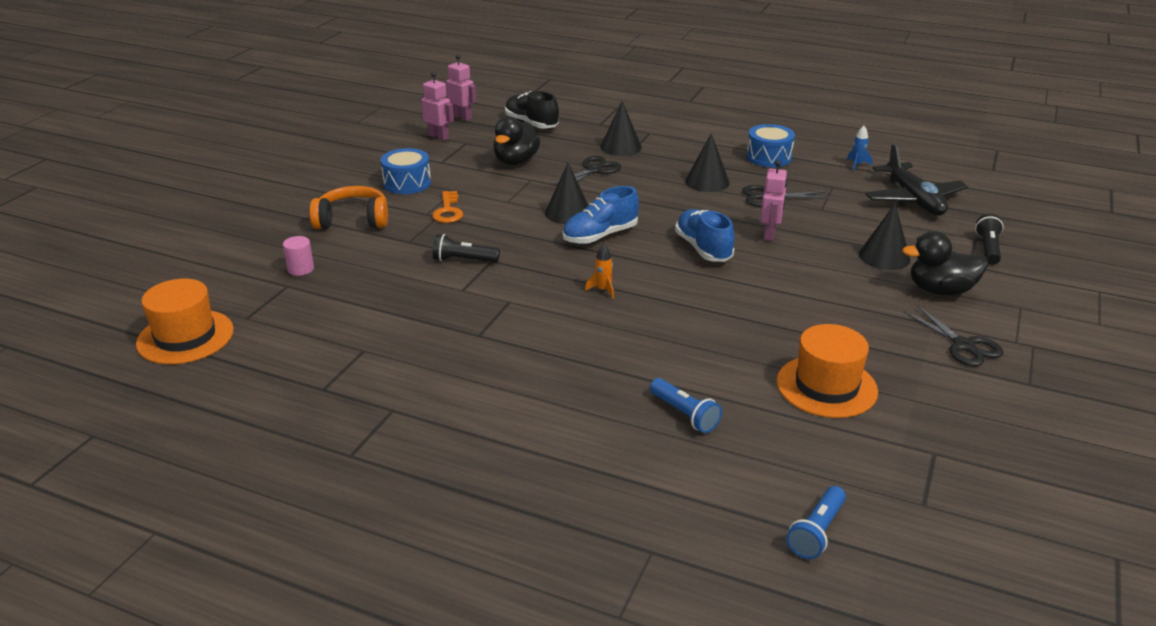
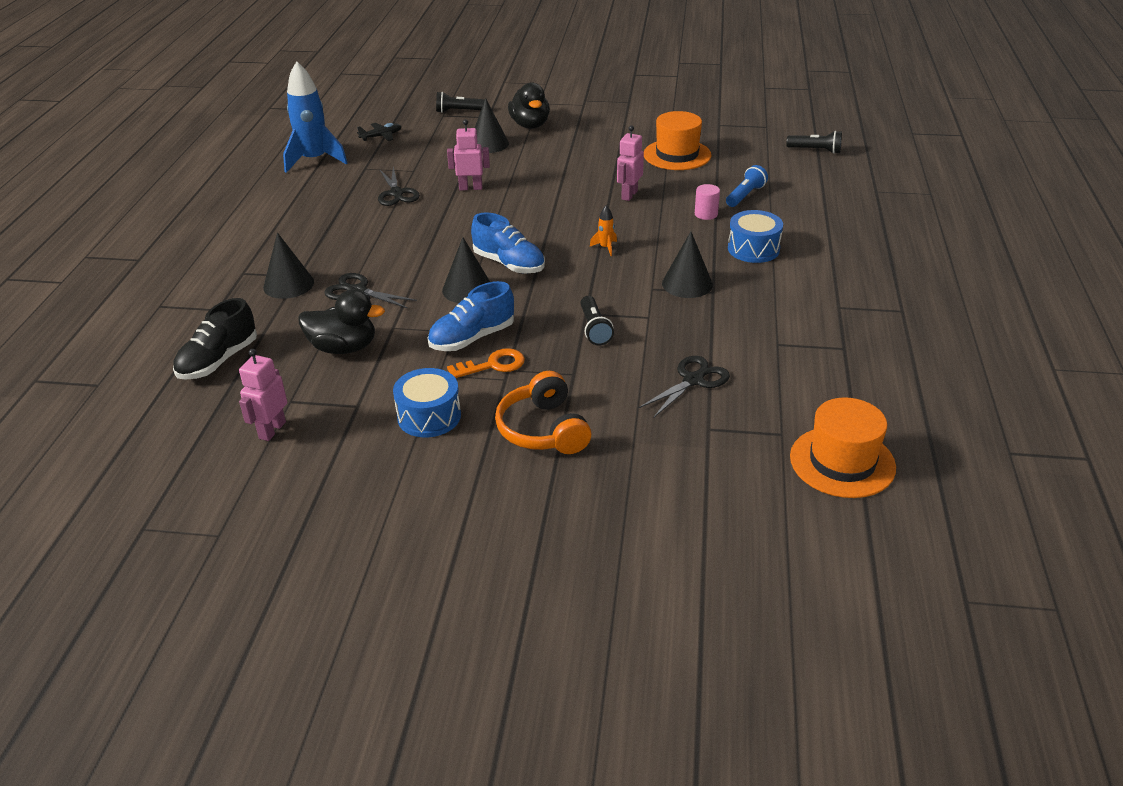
camera: 105 degrees left, 5 degrees up
pink cylinder [283,236,314,276] -> pink cylinder moved to [695,184,720,220]
pink robot [446,54,477,121] -> pink robot moved to [617,125,644,201]
blue shoe [675,209,734,262] -> blue shoe moved to [427,281,514,351]
black cone [685,133,730,192] -> black cone moved to [662,232,713,298]
blue drum [746,124,795,167] -> blue drum moved to [728,210,783,263]
blue flashlight [786,486,846,559] -> black flashlight [786,131,842,154]
blue rocket [847,126,872,171] -> blue rocket [283,61,347,173], size x2.44
black plane [865,143,968,215] -> black plane [357,123,402,141], size x0.49
black scissors [904,305,1004,367] -> black scissors moved to [638,356,730,418]

